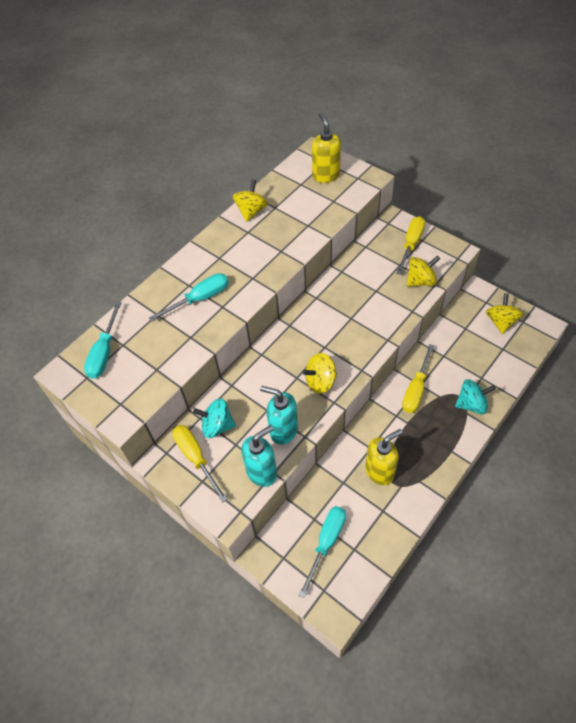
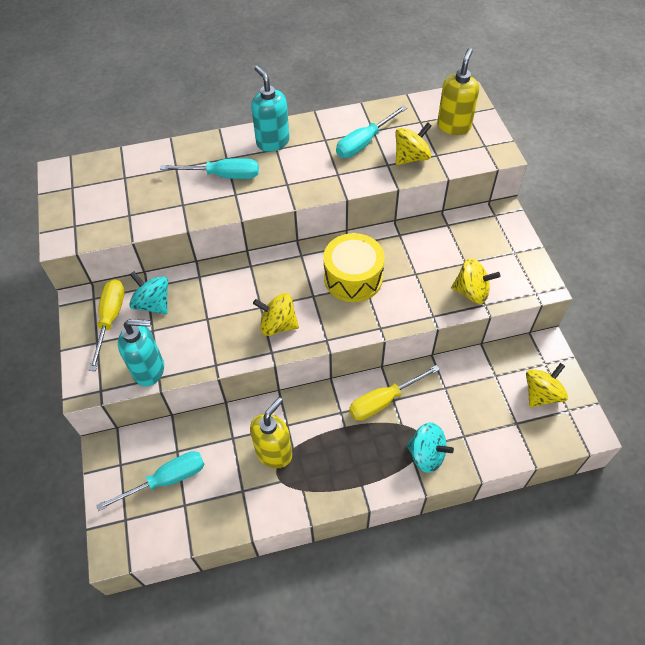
camera: 35 degrees right, 0 degrees up
turquoise screwdriver [84,301,122,379] -> turquoise screwdriver moved to [336,105,407,158]
yellow spinning top [233,180,268,222] -> yellow spinning top moved to [395,122,432,165]
turquoise soap dispenser [260,386,298,445] -> turquoise soap dispenser moved to [251,66,290,152]
yellow soap dispenser [365,429,403,485] -> yellow soap dispenser turned 60 degrees counterclockwise [250,397,292,468]
yellow screwdriver [396,216,425,275] -> none
none -> yellow drum [323,233,385,302]

